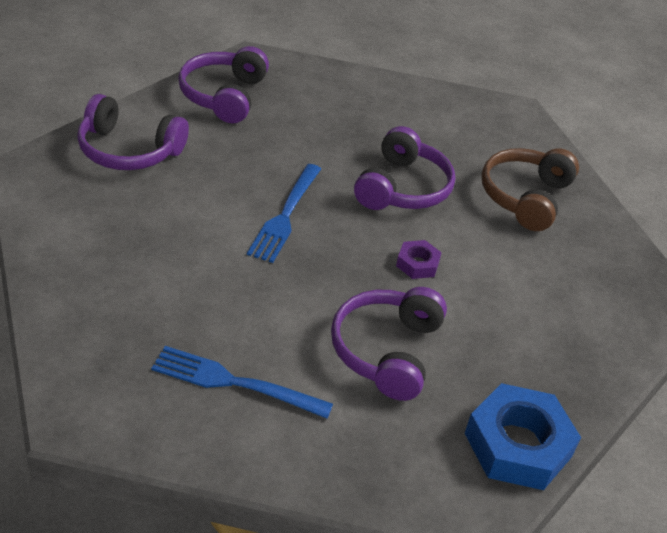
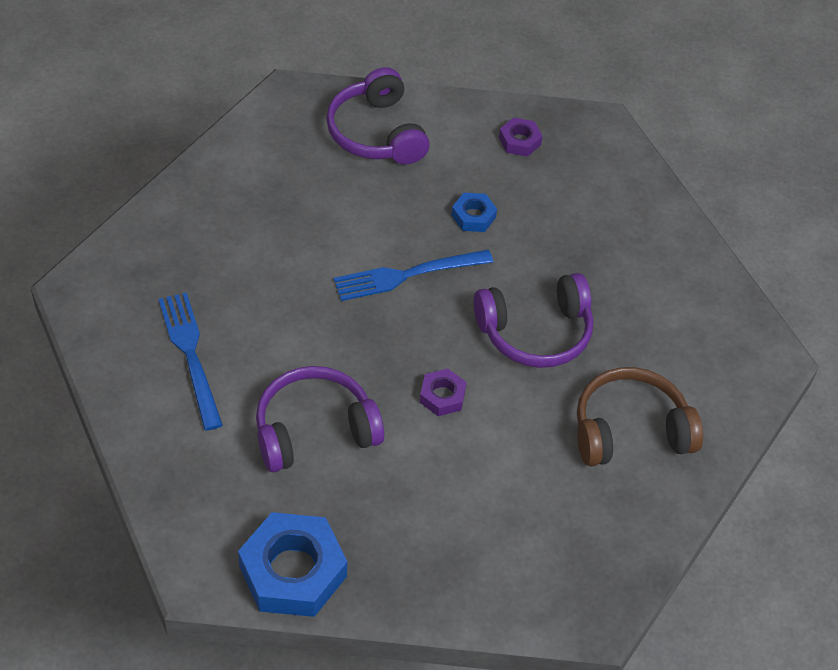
camera: 55 degrees right, 10 degrees up
purple headphones [178,46,269,123] -> purple nut [499,117,543,157]
none -> blue nut [451,193,497,232]

